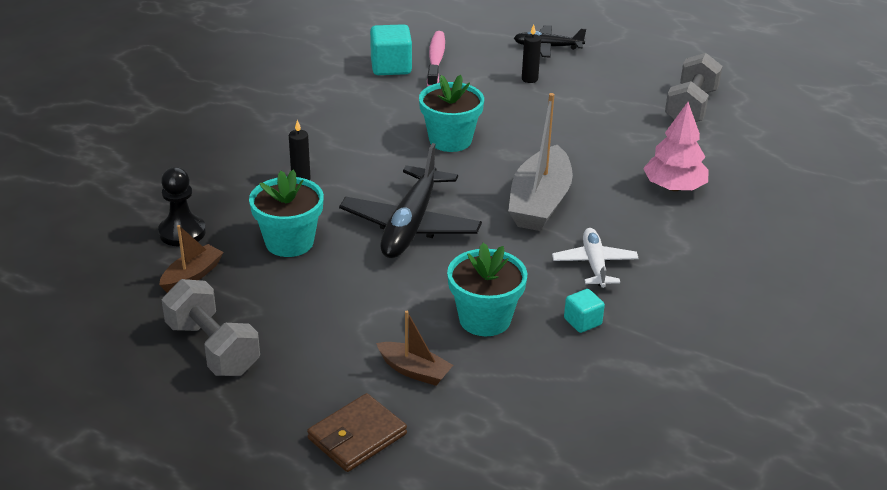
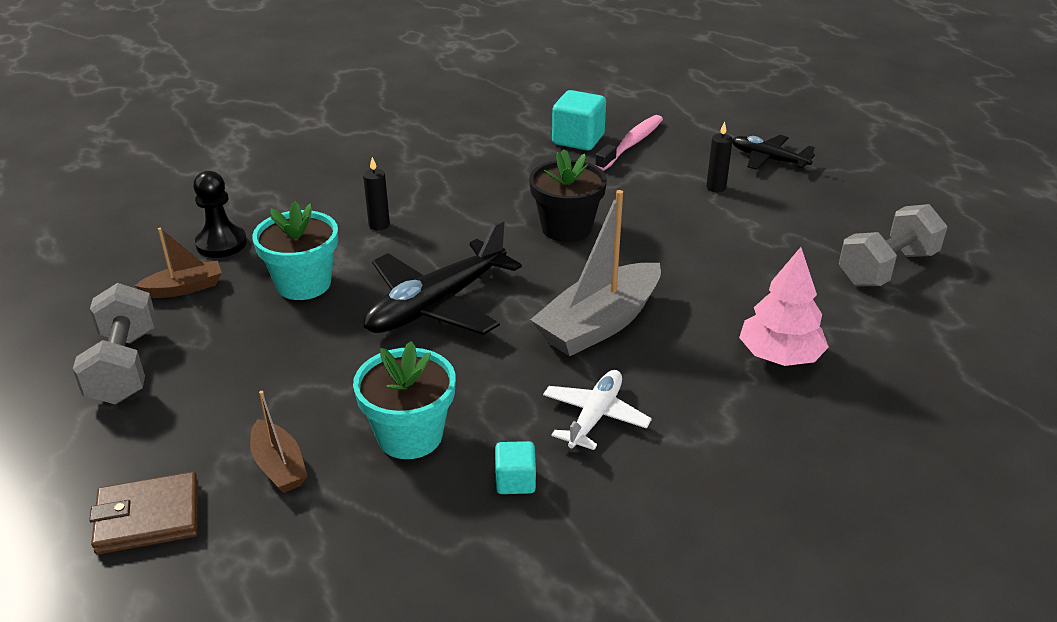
camera: 30 degrees right, 0 degrees up
turquoise flower pot [419,75,484,152] -> black flower pot [529,149,607,242]

